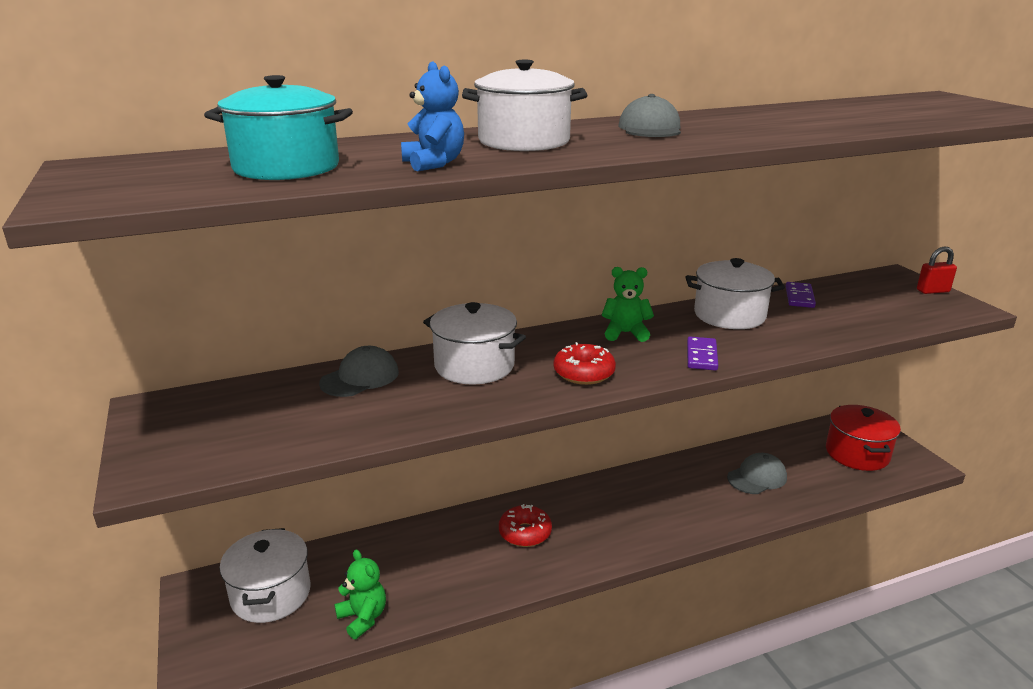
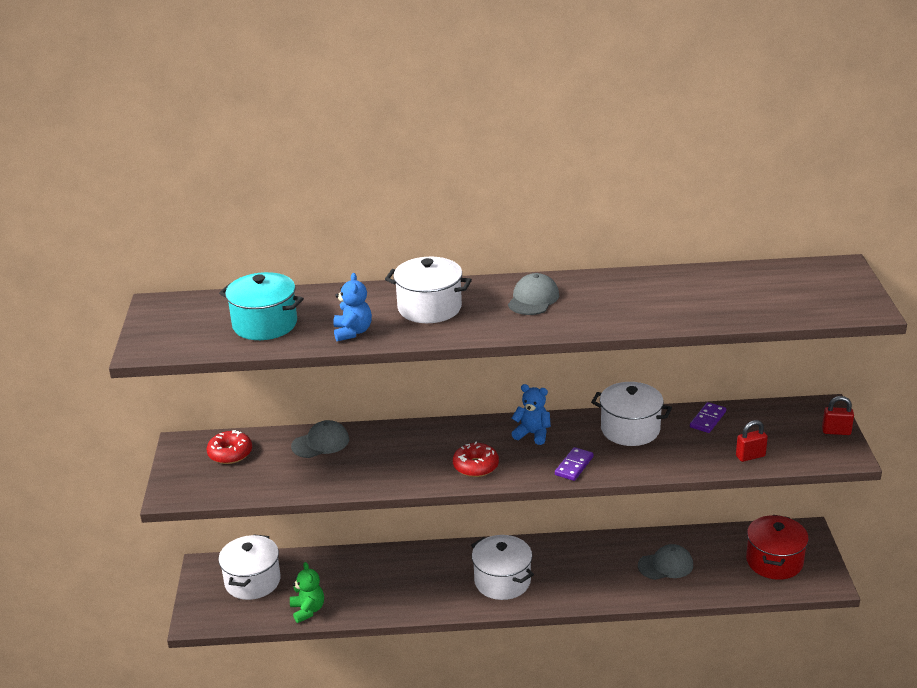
camera: 20 degrees right, 5 degrees up
white pot [423,302,526,385] -> white pot moved to [471,535,534,600]
red donut [499,504,552,547] -> red donut moved to [207,430,252,464]
green teddy bear [602,267,654,342] -> blue teddy bear [511,384,551,445]
none -> red padlock [736,420,768,462]

